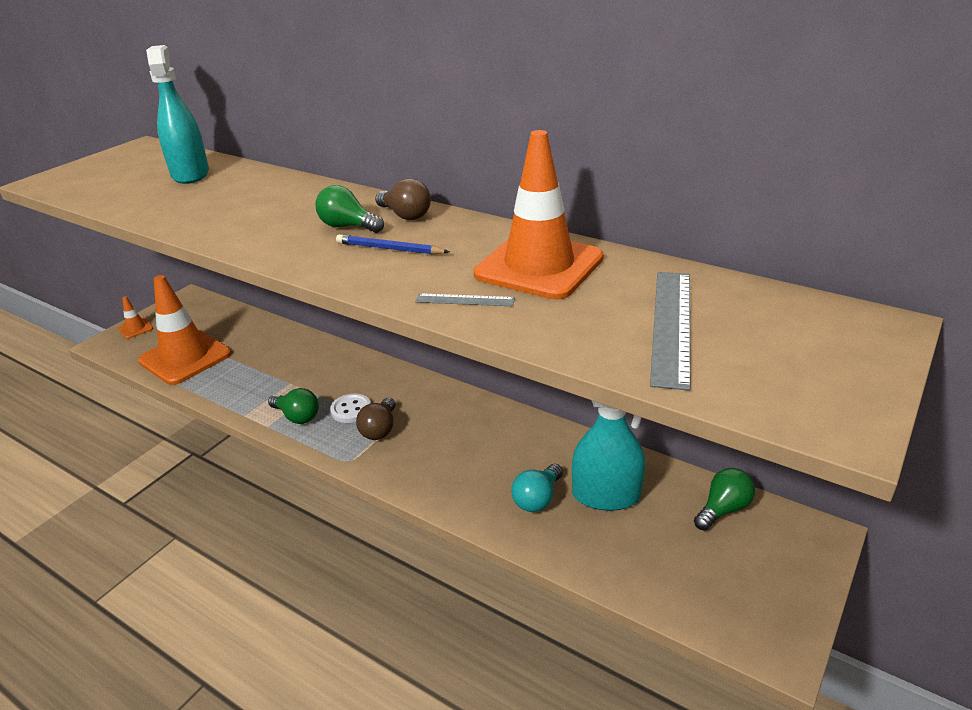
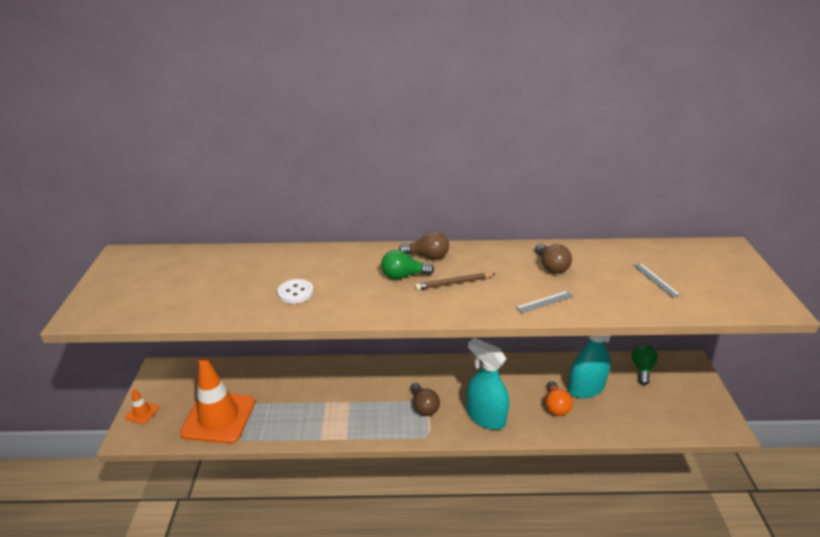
camera: 35 degrees left, 0 degrees up
turquoise spray bottle [146,45,209,184] -> turquoise spray bottle moved to [466,338,509,430]
green light bulb [268,388,319,424] -> none
white button [330,394,371,423] -> white button moved to [277,279,313,304]
blue pencil [336,234,449,255] -> brown pencil [415,273,495,290]
orange traffic cone [473,130,604,300] -> brown light bulb [535,244,572,274]
turquoise light bulb [511,464,563,512] -> orange light bulb [545,381,573,416]
grey ruler [650,272,691,391] -> grey ruler [633,263,681,298], size x0.50

